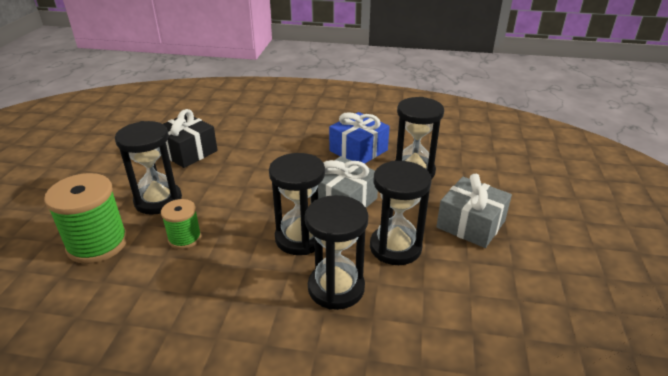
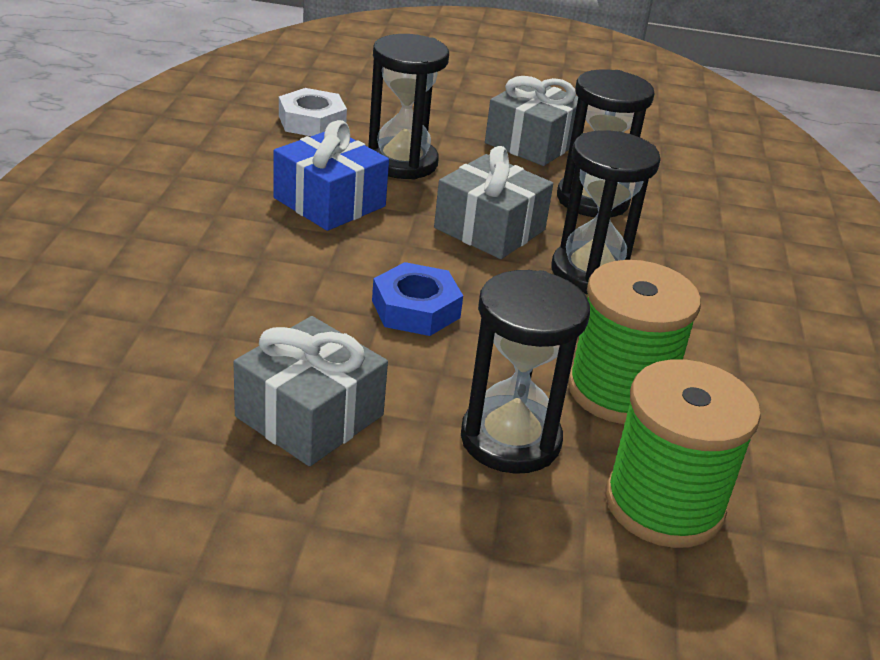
camera: 95 degrees left, 0 degrees up
green spool [161,199,201,249] -> green spool [568,260,701,424], size x1.75
black gift [164,109,218,168] -> grey gift [234,316,388,466]
black hourglass [305,195,368,310] -> none
none -> white nut [279,88,347,136]
none -> blue nut [372,262,463,336]

